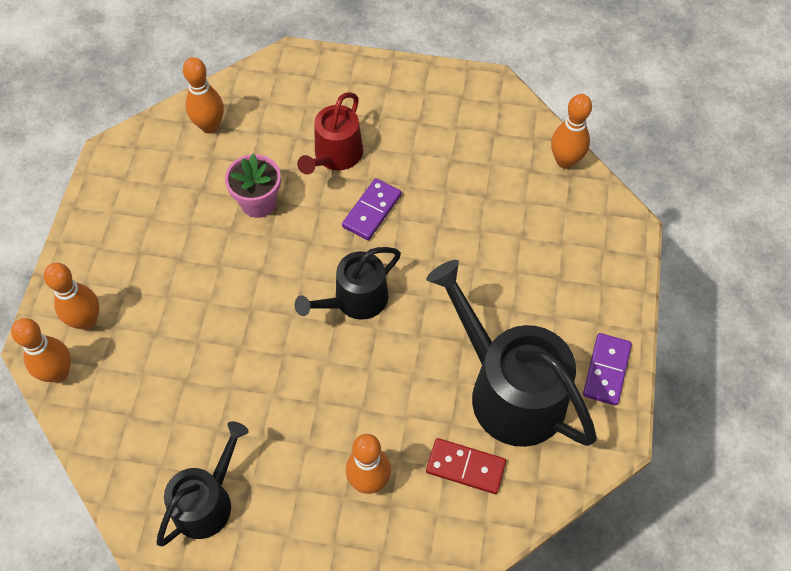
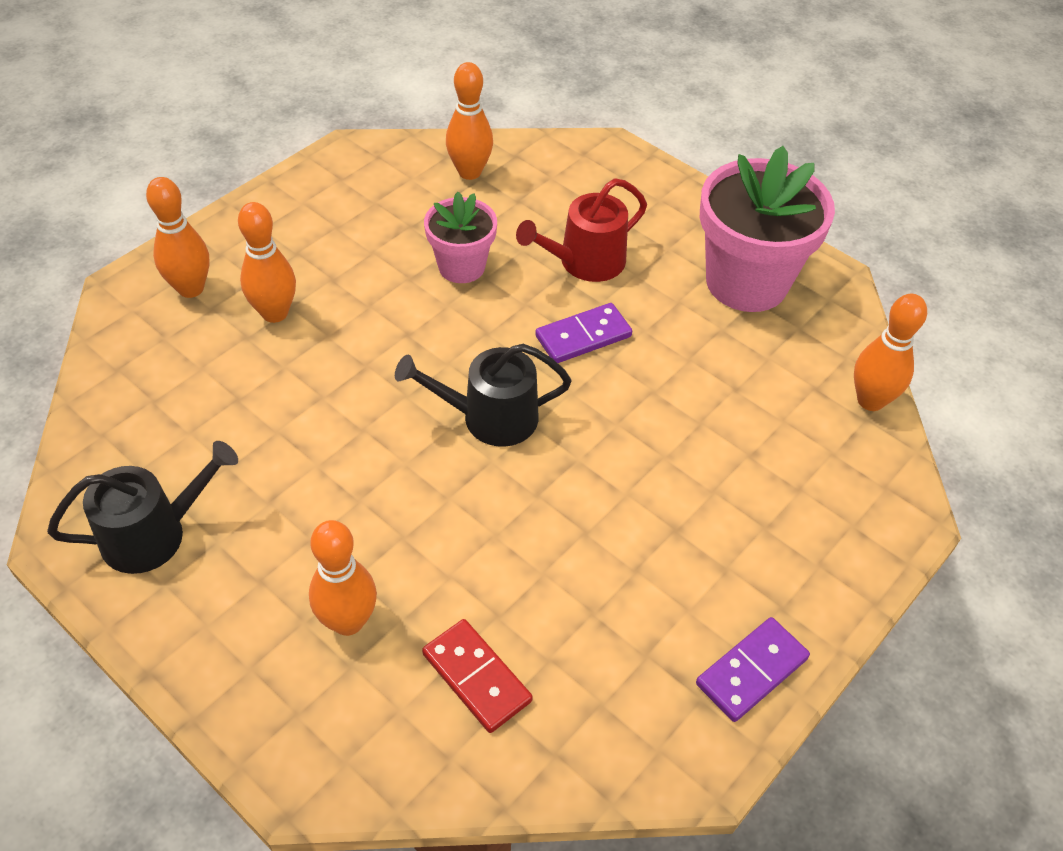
camera: 30 degrees right, 10 degrees down
orange bowling pin [11,318,71,383] -> orange bowling pin moved to [238,202,296,323]
black watering can [426,260,597,447] -> none
none -> pink flower pot [700,146,835,312]

